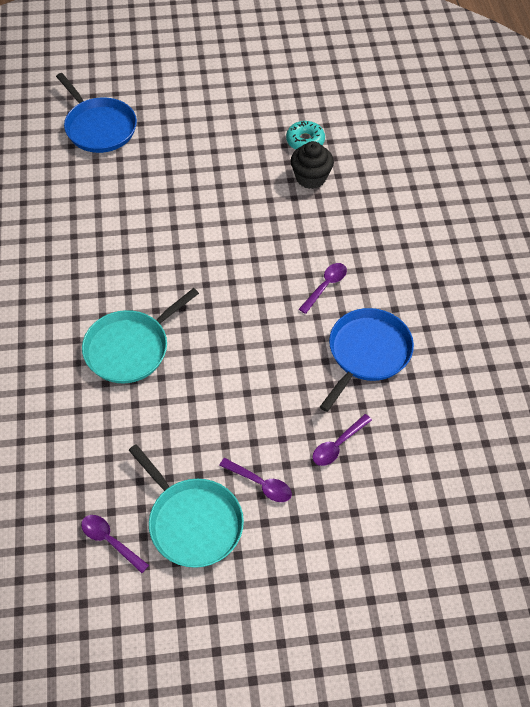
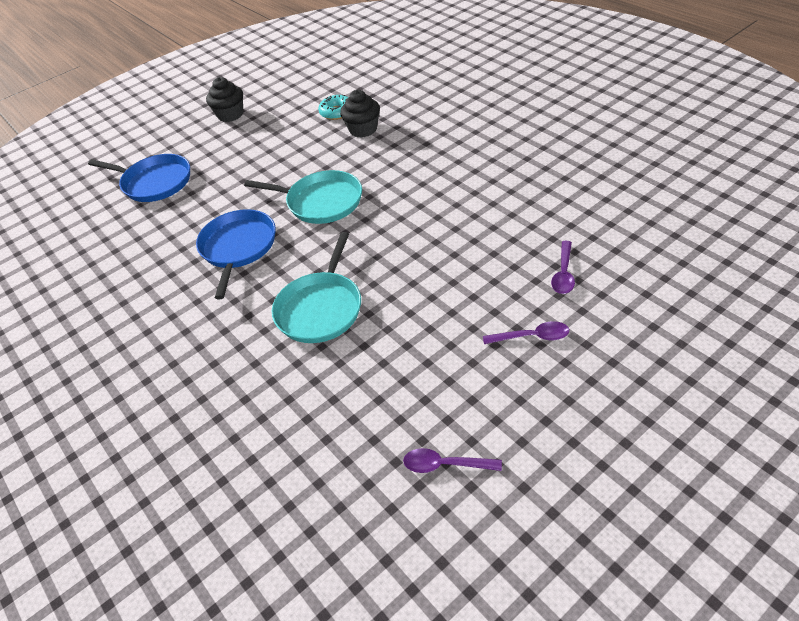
camera: 25 degrees left, 10 degrees down
turquoise pan [129,444,244,568] -> turquoise pan moved to [244,170,362,224]
purple spoon [299,263,347,314] -> none
blue pan [320,308,414,412] -> blue pan moved to [196,209,276,300]
none -> black cupcake [206,77,243,122]

